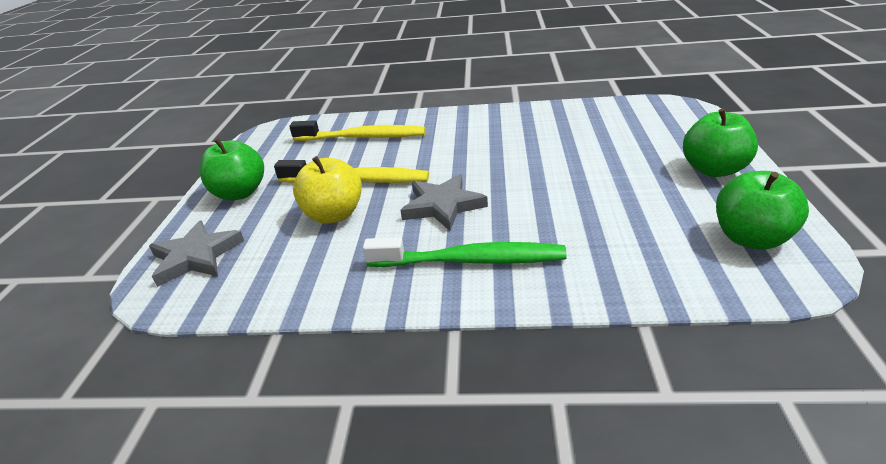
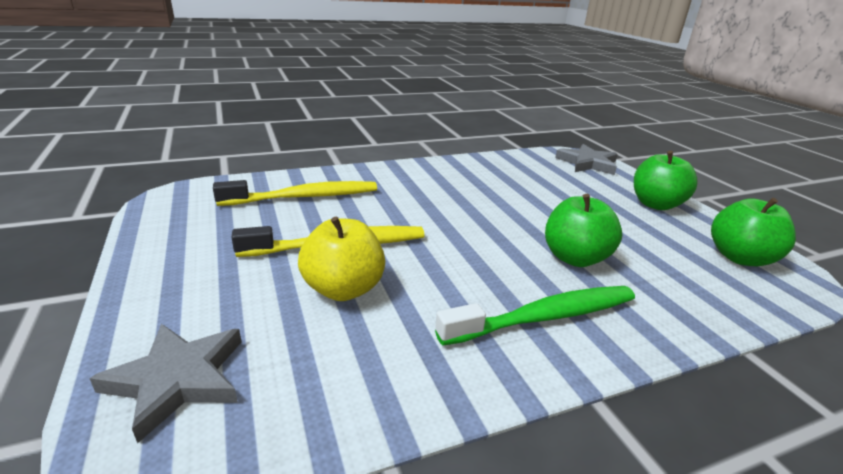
camera: 30 degrees left, 5 degrees down
green apple [200,138,264,200] -> green apple moved to [545,194,622,267]
grey star [400,174,488,231] -> grey star moved to [555,144,618,175]

